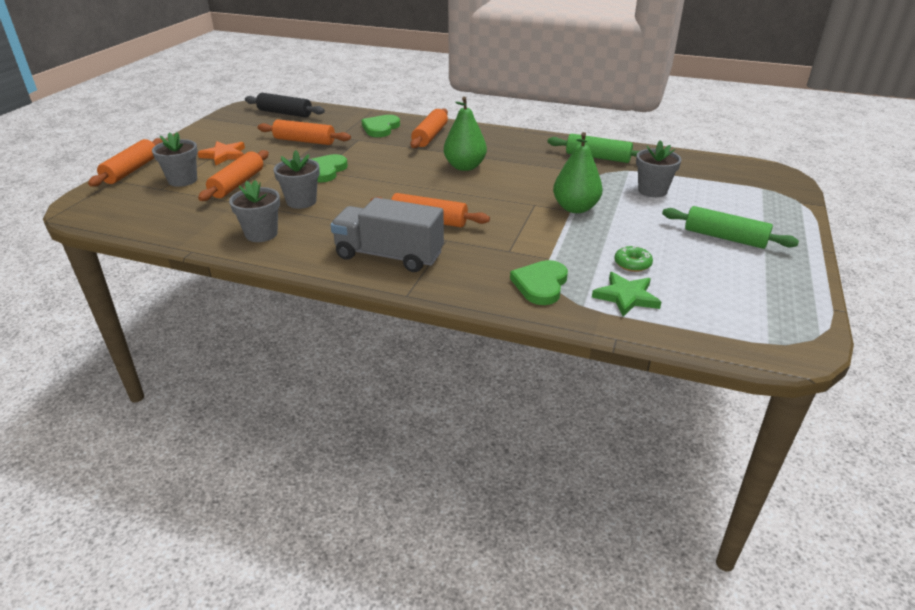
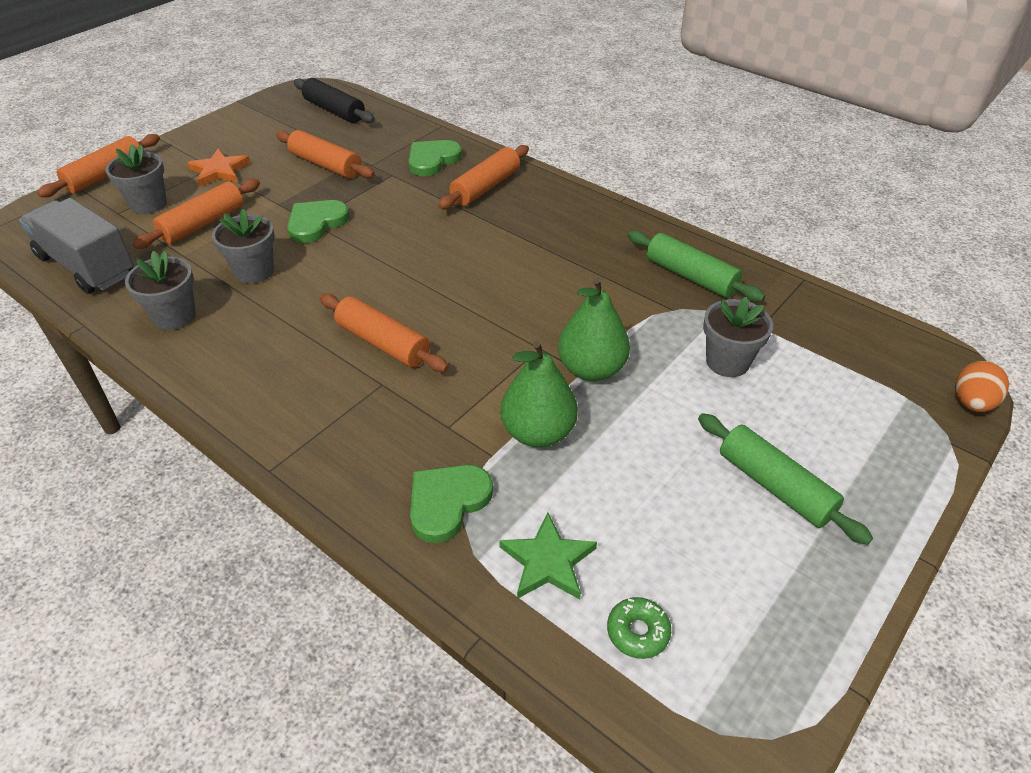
camera: 20 degrees right, 10 degrees up
grey truck [330,197,444,272] -> grey truck moved to [19,198,134,294]
green pear [444,97,487,171] -> green pear moved to [500,341,578,447]
green donut [615,246,653,272] -> green donut moved to [607,597,671,659]
none -> orange egg [955,361,1009,412]

